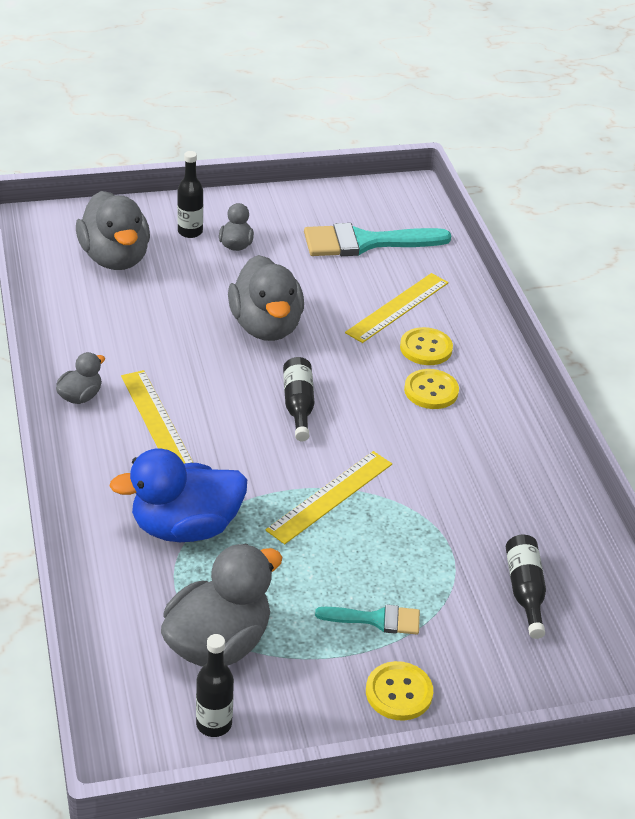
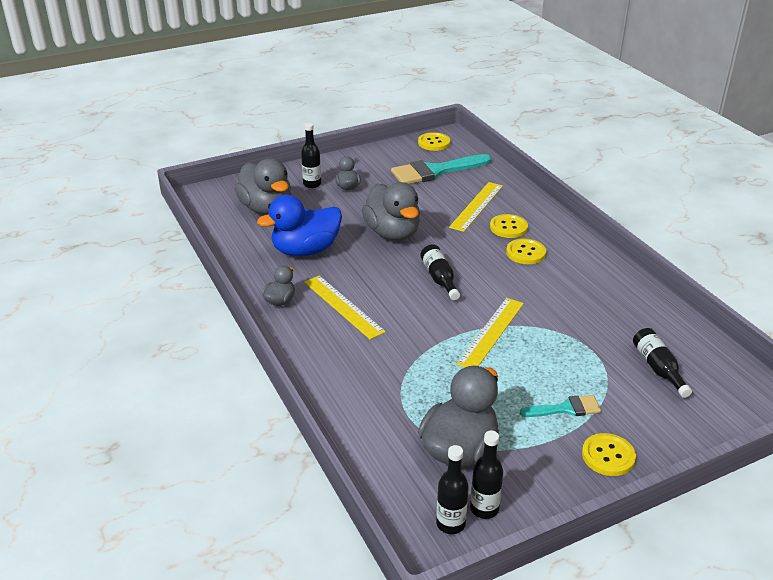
camera: 10 degrees left, 5 degrees down
blue duck [110,448,247,542] -> blue duck moved to [257,195,342,256]
none -> yellow button [418,132,450,151]
none -> black bottle [436,445,469,534]

